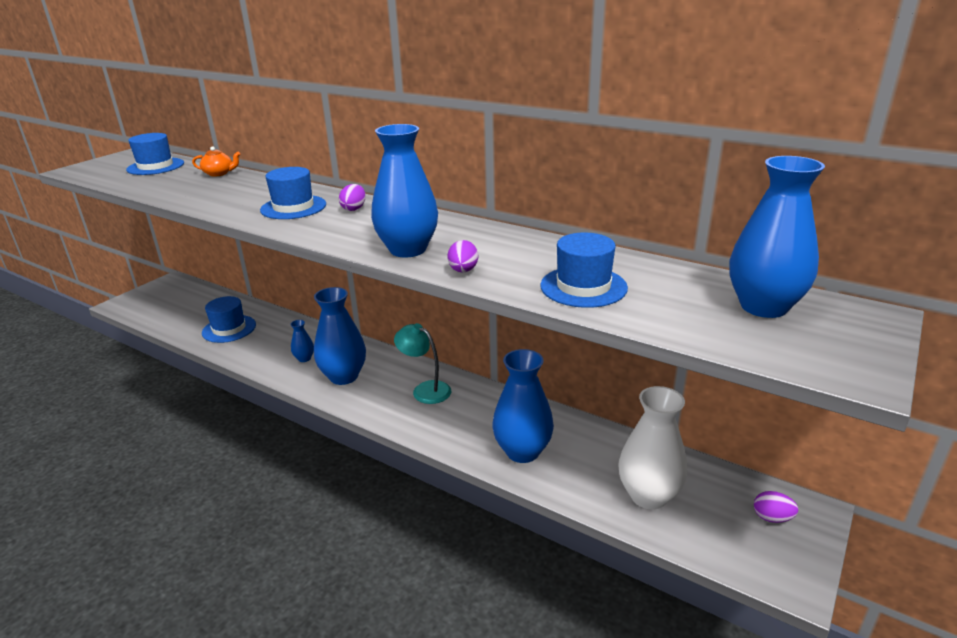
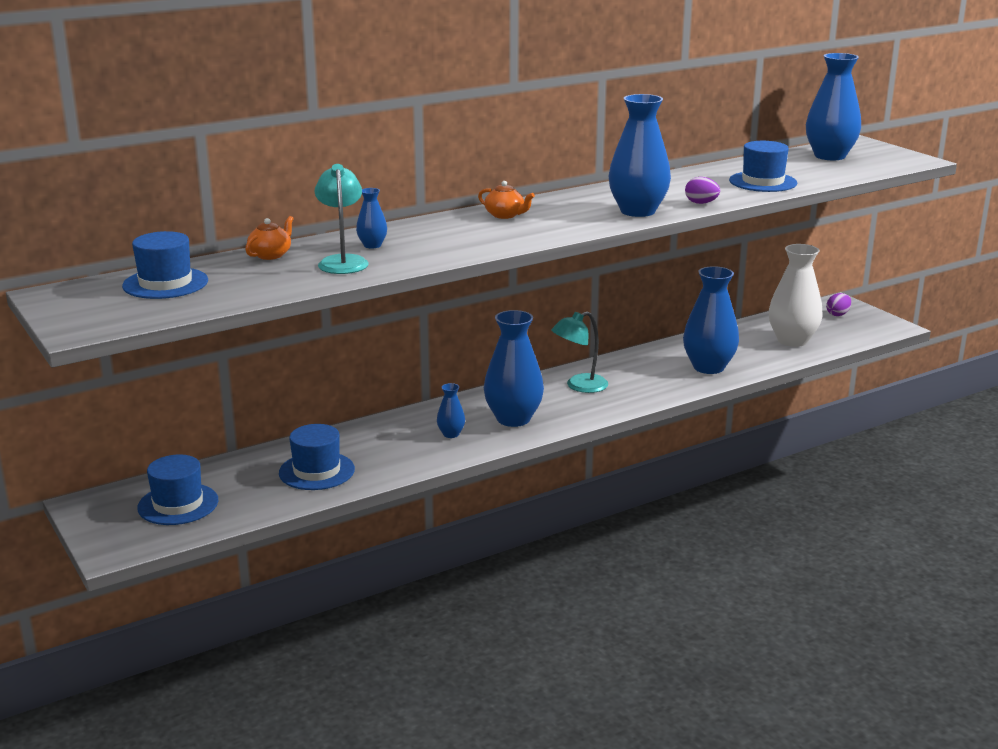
camera: 65 degrees left, 5 degrees down
blue hat [260,167,326,219] -> blue hat moved to [137,454,218,525]
purple egg [339,184,366,211] -> orange teapot [478,181,535,219]
none -> turquoise lamp [315,164,369,274]
none -> blue vase [356,188,387,249]

